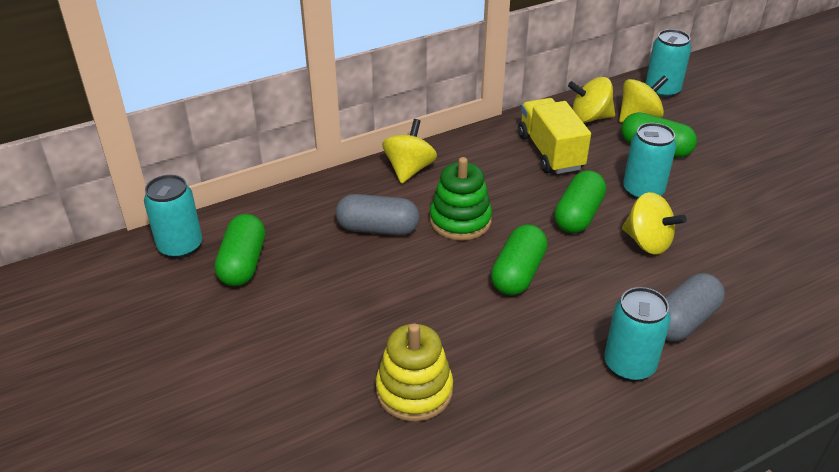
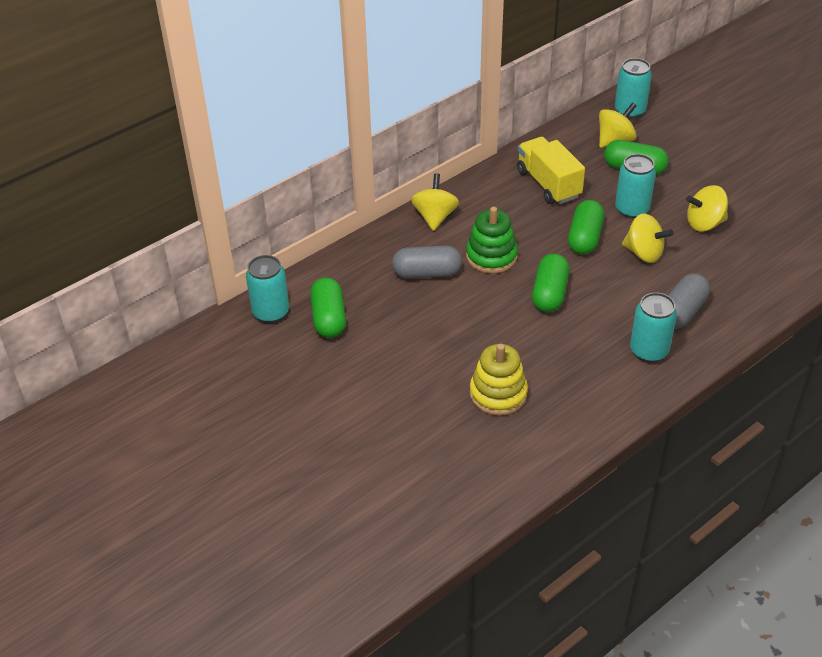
camera: 10 degrees left, 5 degrees up
yellow spinning top [568,77,615,123] -> yellow spinning top moved to [686,185,728,231]

